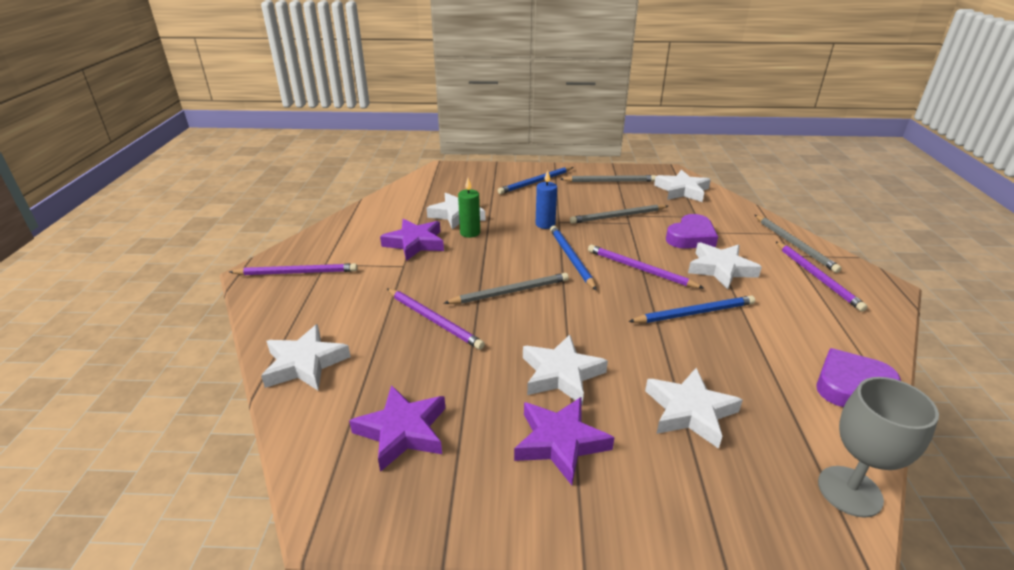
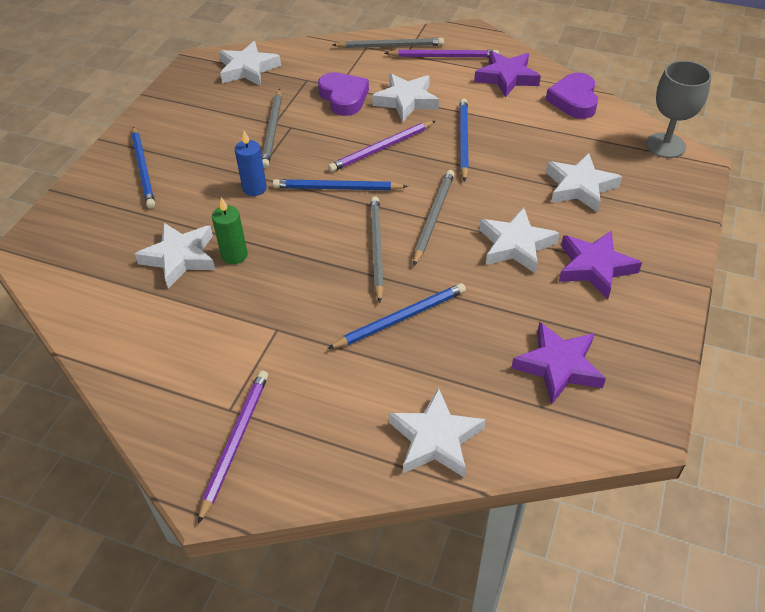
camera: 70 degrees left, 15 degrees up
purple star [380,219,444,261] -> purple star moved to [474,51,541,98]
purple pencil [387,288,485,350] -> blue pencil [327,283,466,349]
grey pencil [560,175,656,182] -> grey pencil moved to [413,170,454,266]

